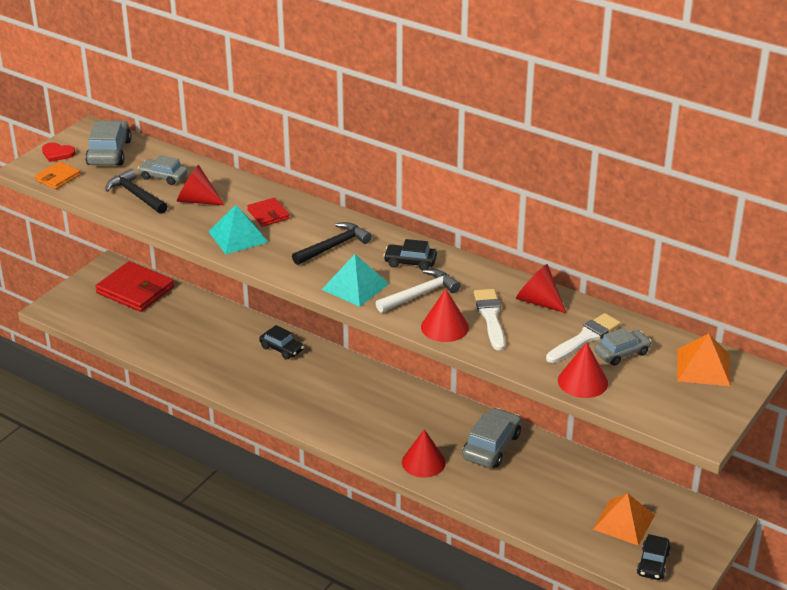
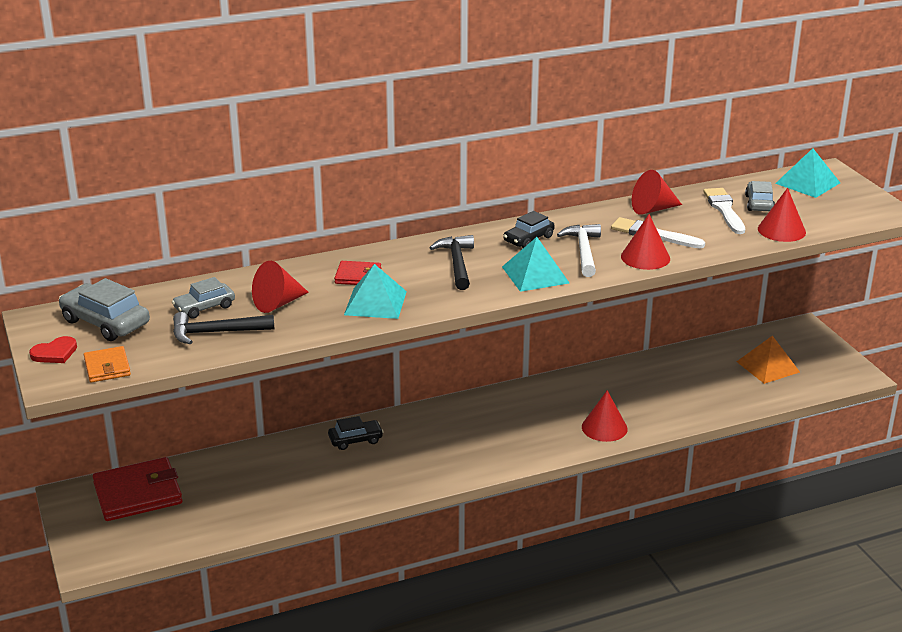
camera: 55 degrees left, 5 degrees down
grey car [462,408,521,468] -> none
black car [637,534,671,580] -> none
orange pyramid [677,334,731,386] -> turquoise pyramid [775,148,840,198]

